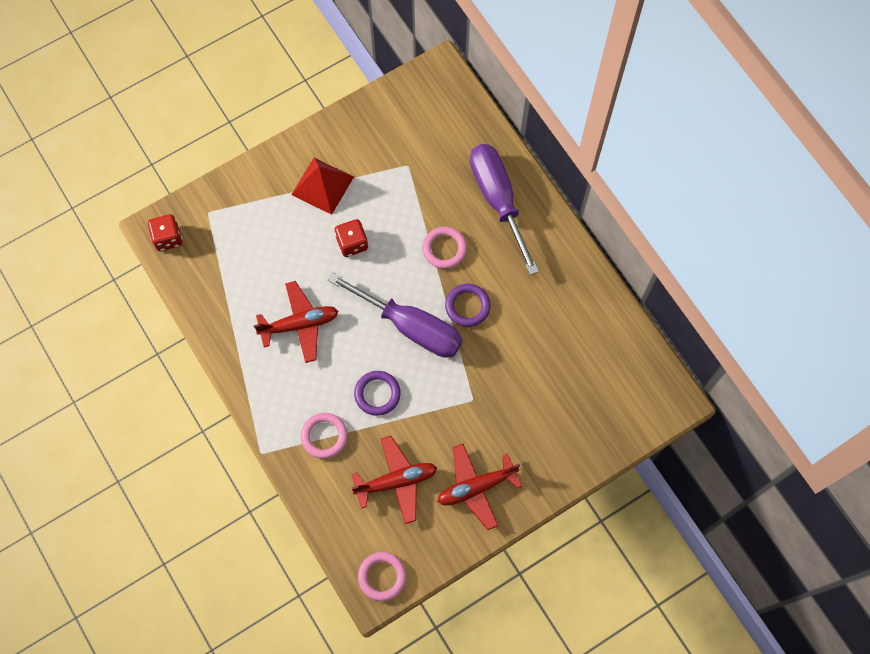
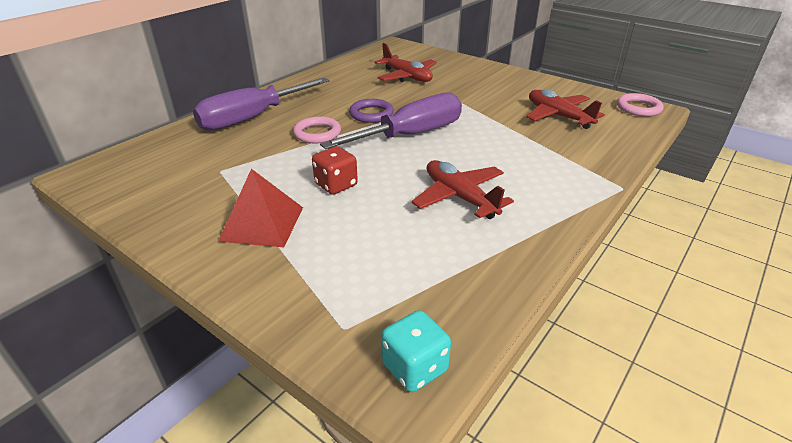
camera: 110 degrees left, 35 degrees down
red dice [148,214,182,251] -> turquoise dice [381,310,451,392]
pink ring [301,413,348,459] -> none
purple screwdriver [328,273,462,358] -> purple screwdriver turned 45 degrees clockwise [320,93,462,149]
purple ring [354,371,401,416] -> none
red plane [437,444,522,530] -> red plane moved to [374,43,437,82]

